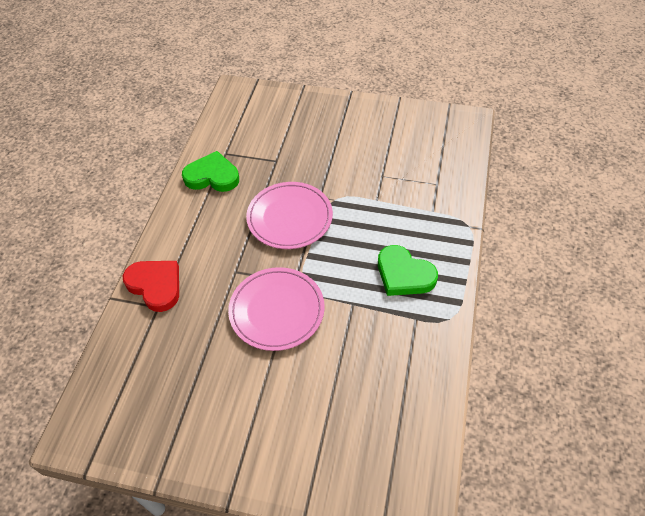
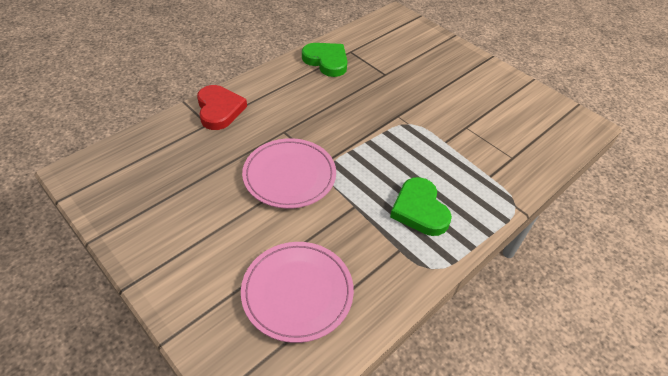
camera: 30 degrees right, 5 degrees down
pink plate [246,182,333,249] -> pink plate moved to [241,242,354,343]

